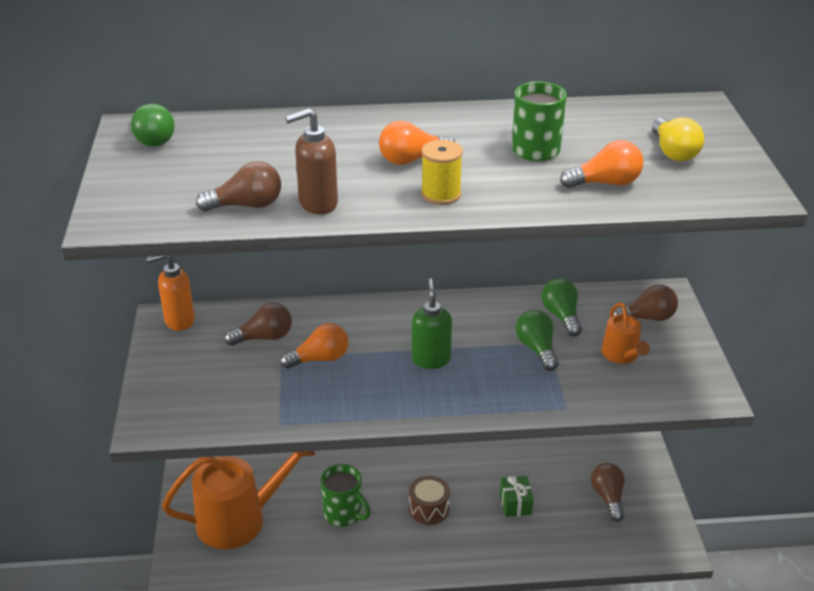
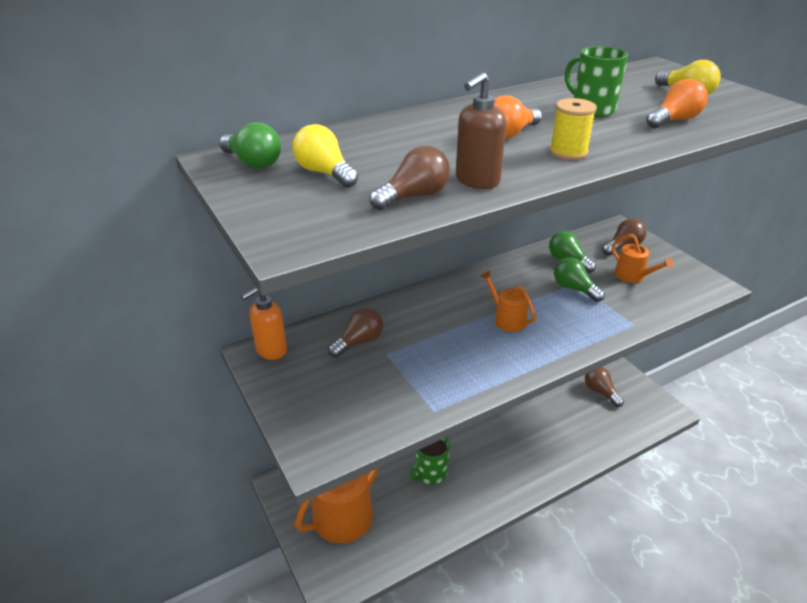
camera: 25 degrees left, 0 degrees up
orange light bulb [280,323,348,369] -> none
green mug [321,464,371,527] -> green mug turned 120 degrees clockwise [410,437,450,485]
brown drum [409,476,450,525] -> none
green soap dispenser [412,278,452,369] -> orange watering can [481,271,536,332]
green gift [500,476,533,517] -> none
none -> yellow light bulb [292,124,359,188]

